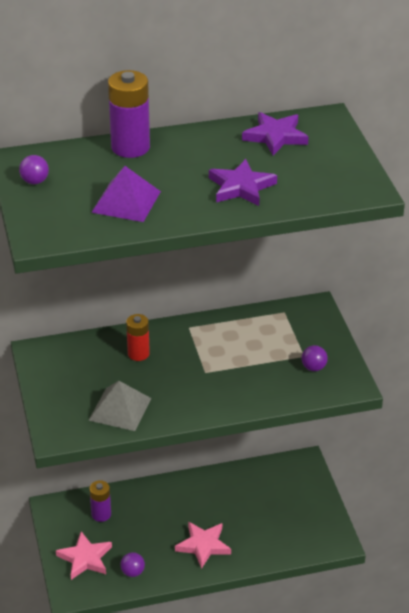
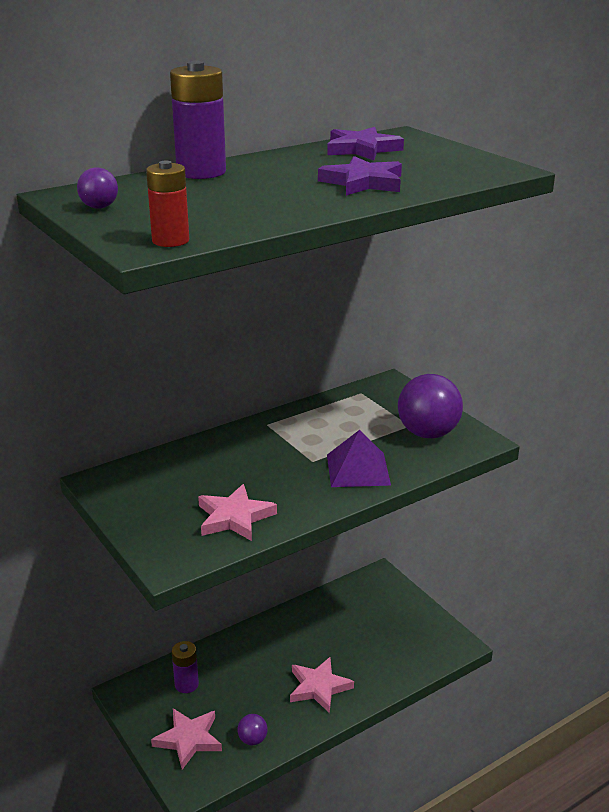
camera: 20 degrees left, 10 degrees down
grey pyramid [88,381,152,431] -> pink star [198,484,277,541]
purple pyramid [91,166,161,222] -> purple pyramid moved to [327,430,391,487]
red battery [126,314,150,361] -> red battery moved to [146,161,189,247]
purple ball [301,345,328,371] -> purple ball [398,374,463,438], size x2.12

